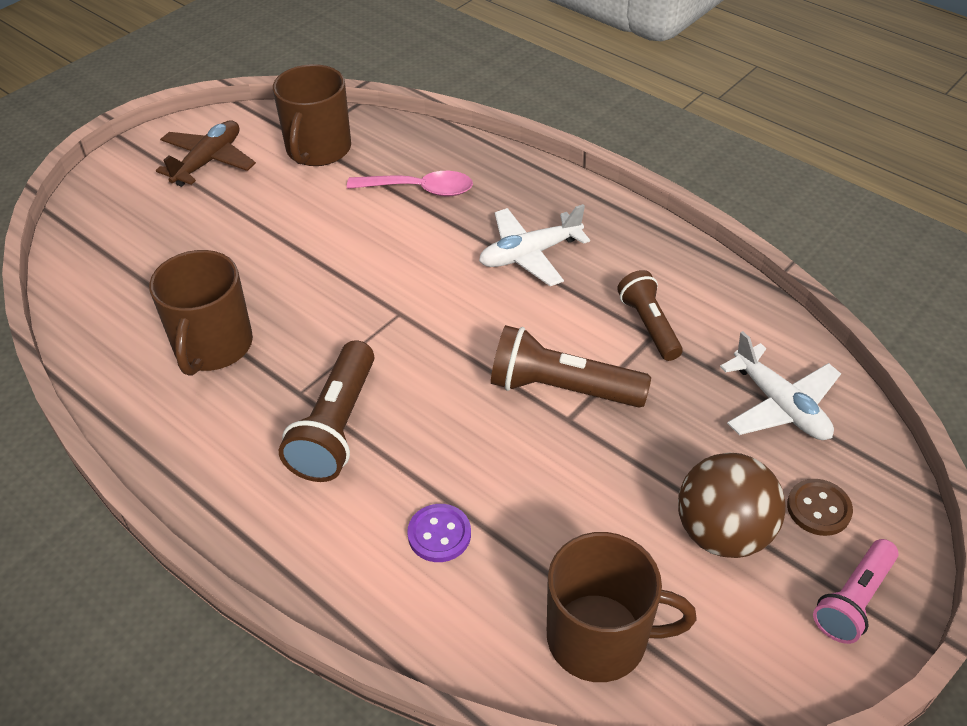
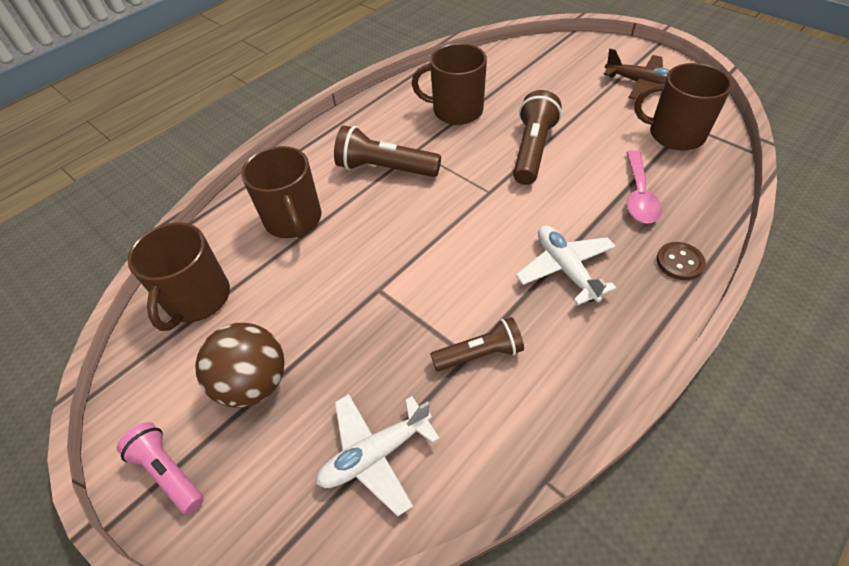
camera: 95 degrees right, 5 degrees up
purple button [407,504,471,562] -> brown mug [241,146,322,239]
brown flashlight [491,325,651,408] -> brown flashlight moved to [513,90,562,185]
brown button [787,479,853,536] -> brown button moved to [656,242,706,280]

